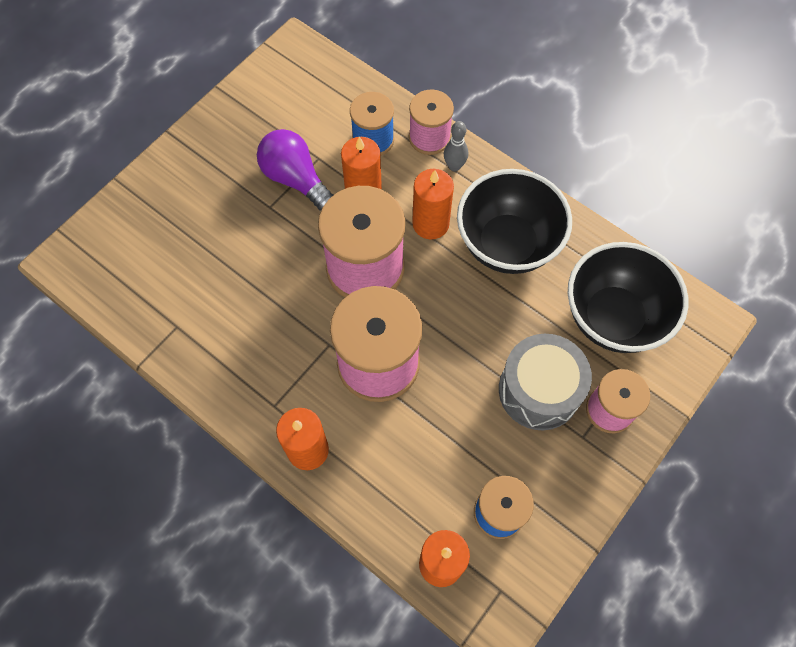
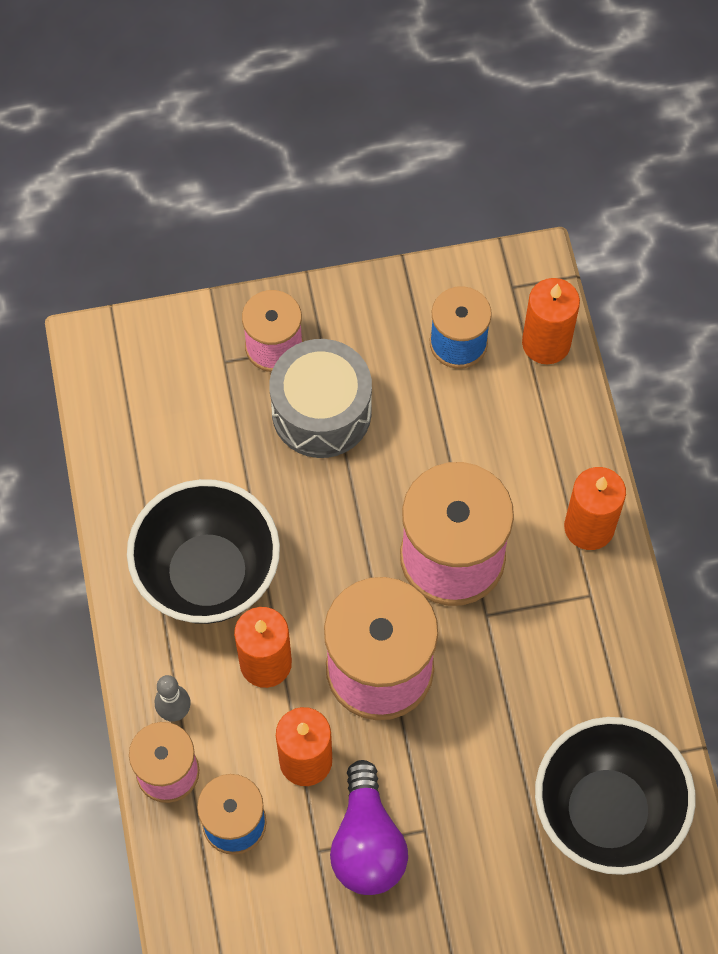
camera: 140 degrees left, 0 degrees up
black bowl [568,242,688,353] -> black bowl moved to [535,717,696,875]

